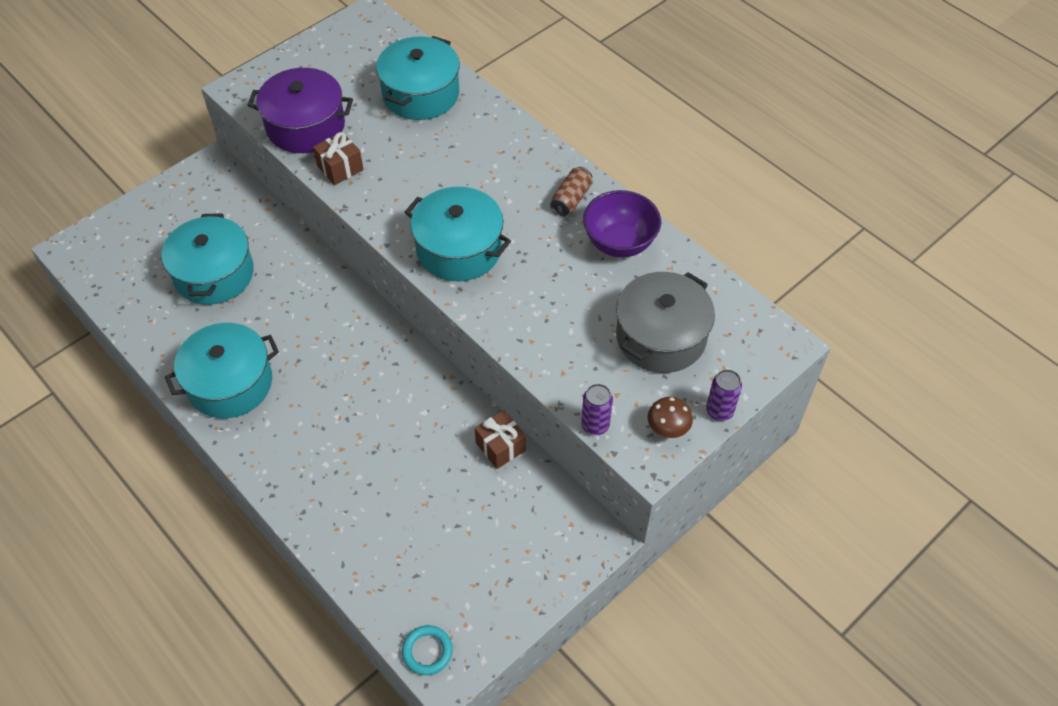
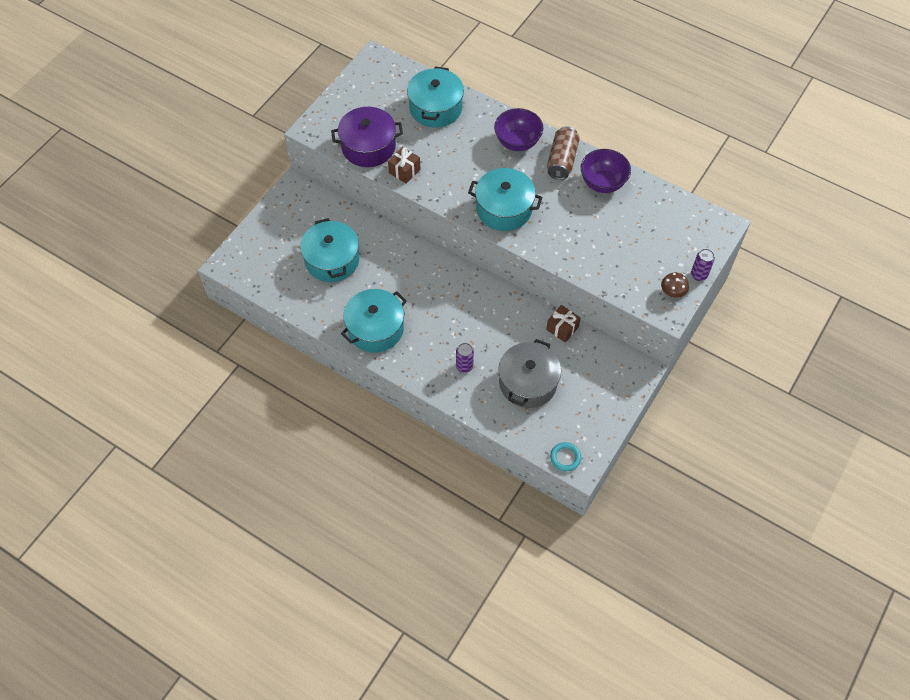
camera: 15 degrees left, 5 degrees up
brown can [550,167,593,216] -> brown can [547,126,580,180], size x1.52
purple can [581,384,613,435] -> purple can moved to [456,343,474,373]
grey pot [616,272,715,373] -> grey pot moved to [498,339,561,408]
none -> purple bowl [494,108,543,151]

